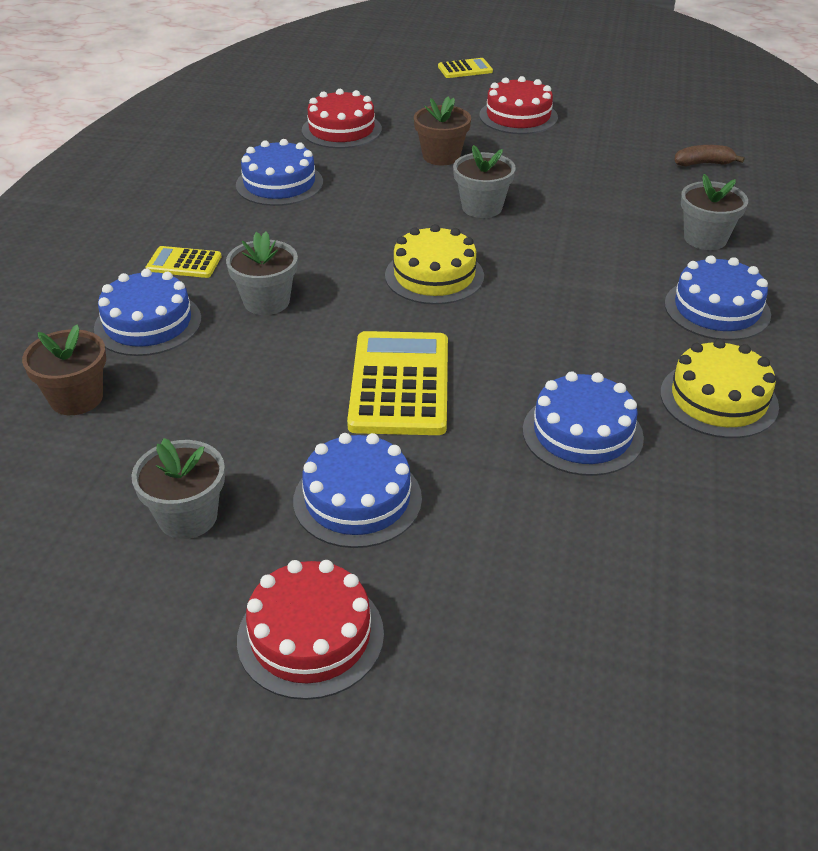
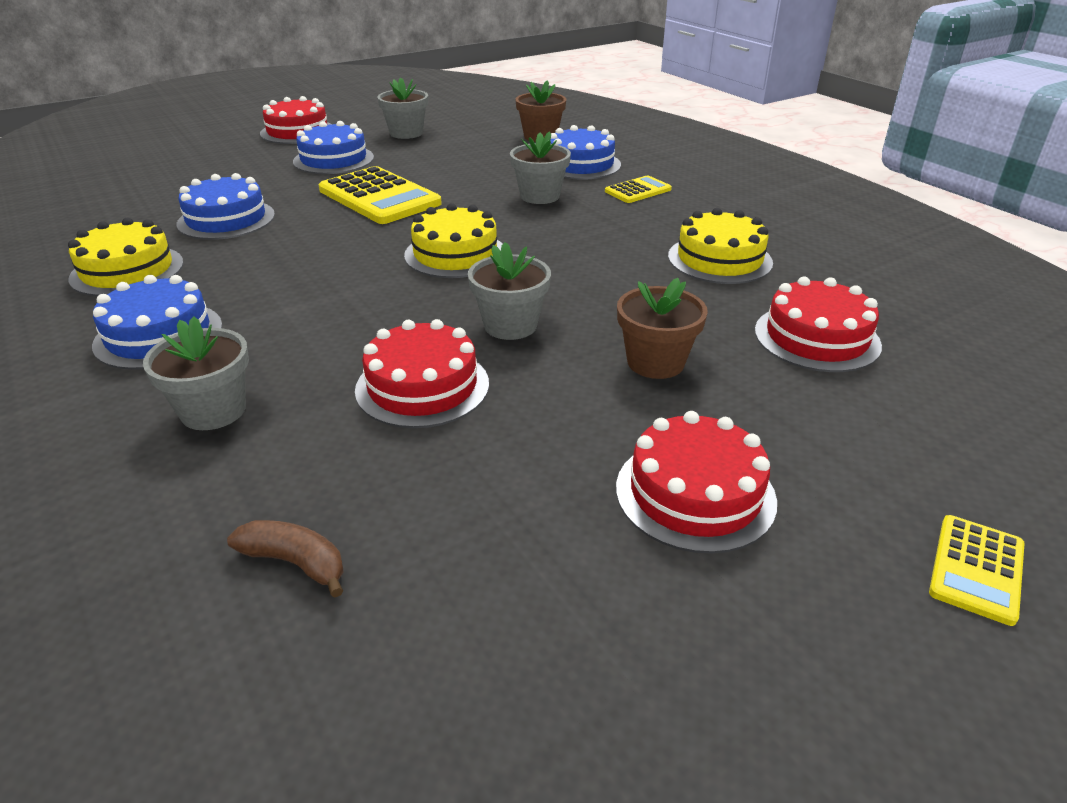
camera: 135 degrees right, 5 degrees down
blue cake [236,139,323,206] -> yellow cake [668,208,773,284]
brown banana [674,145,745,167] -> brown banana turned 105 degrees counterclockwise [227,520,344,598]
none -> red cake [355,319,489,428]

